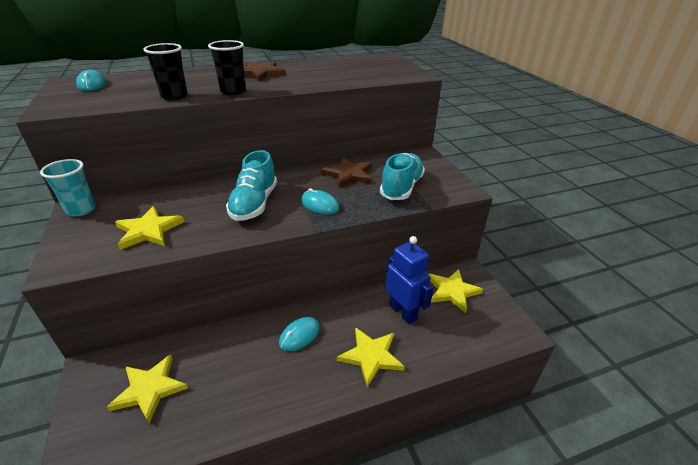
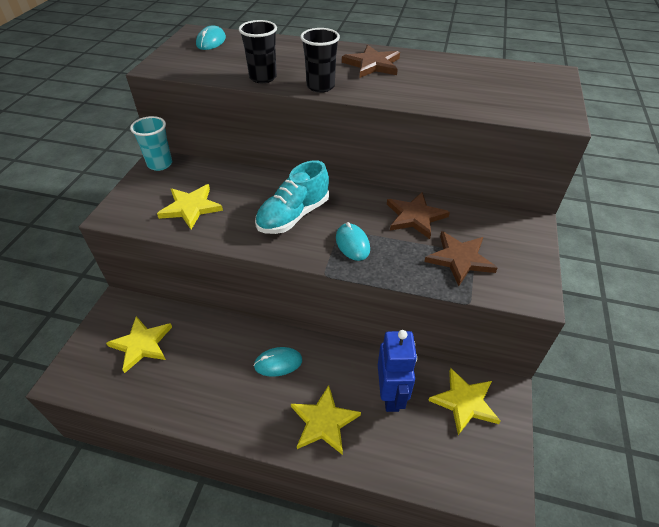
camera: 35 degrees right, 10 degrees up
turquoise shoe [380,153,425,200] -> brown star [424,231,498,286]

